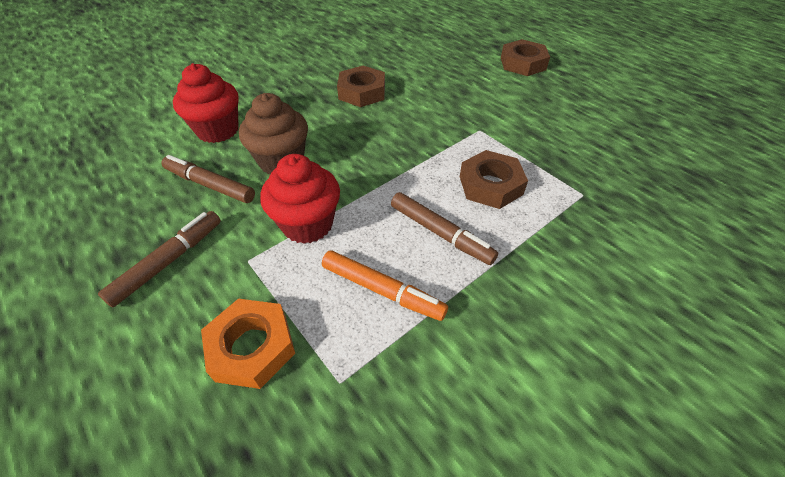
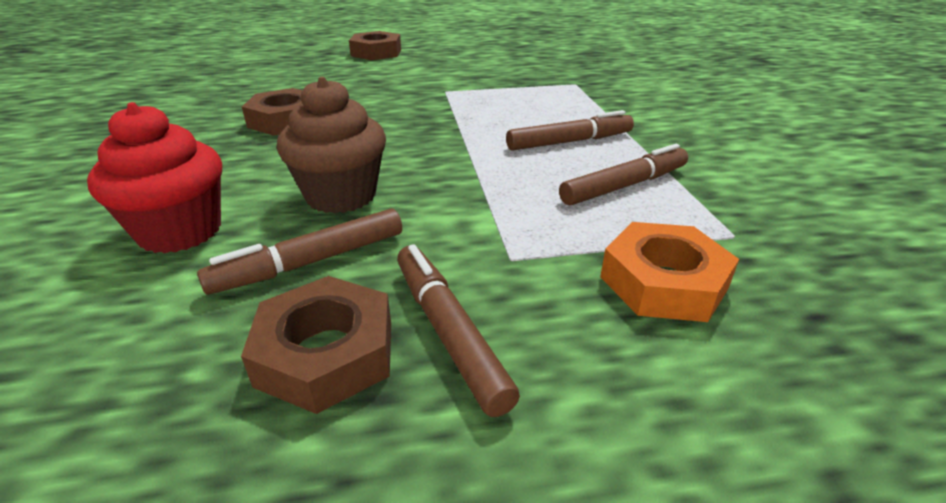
camera: 60 degrees left, 15 degrees down
red cupcake [260,154,340,244] -> none
orange marker [322,250,448,321] -> brown marker [559,144,688,205]
brown nut [460,150,528,209] -> brown nut moved to [241,276,391,414]

